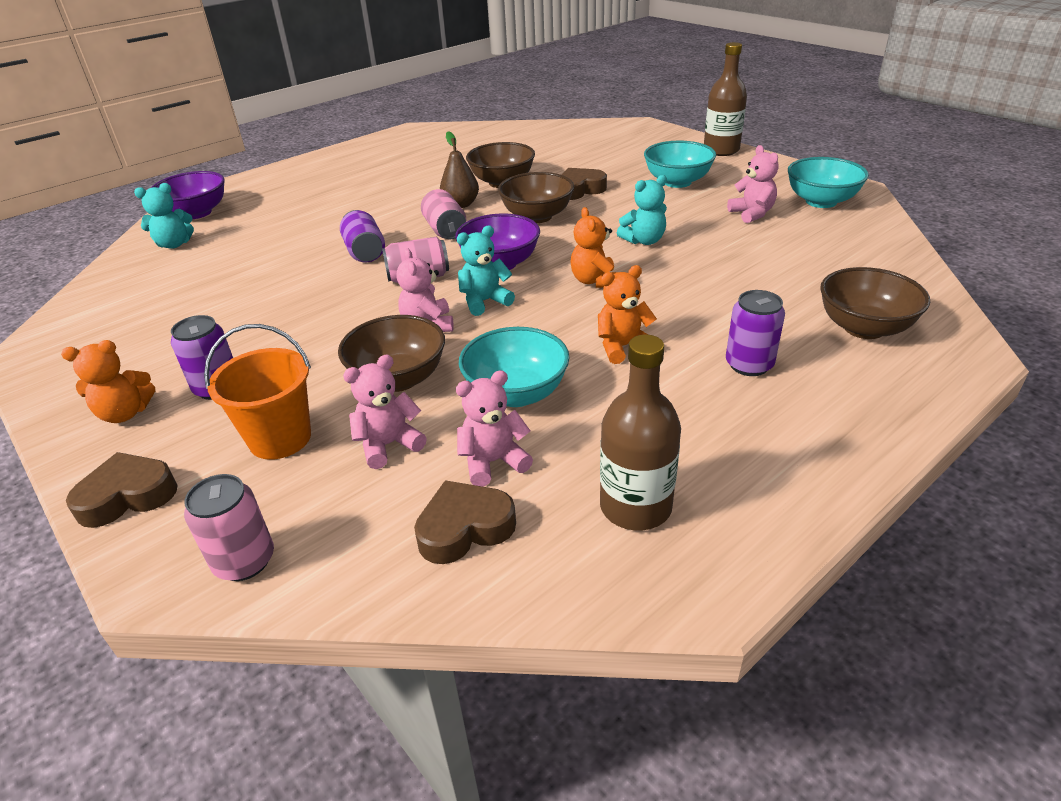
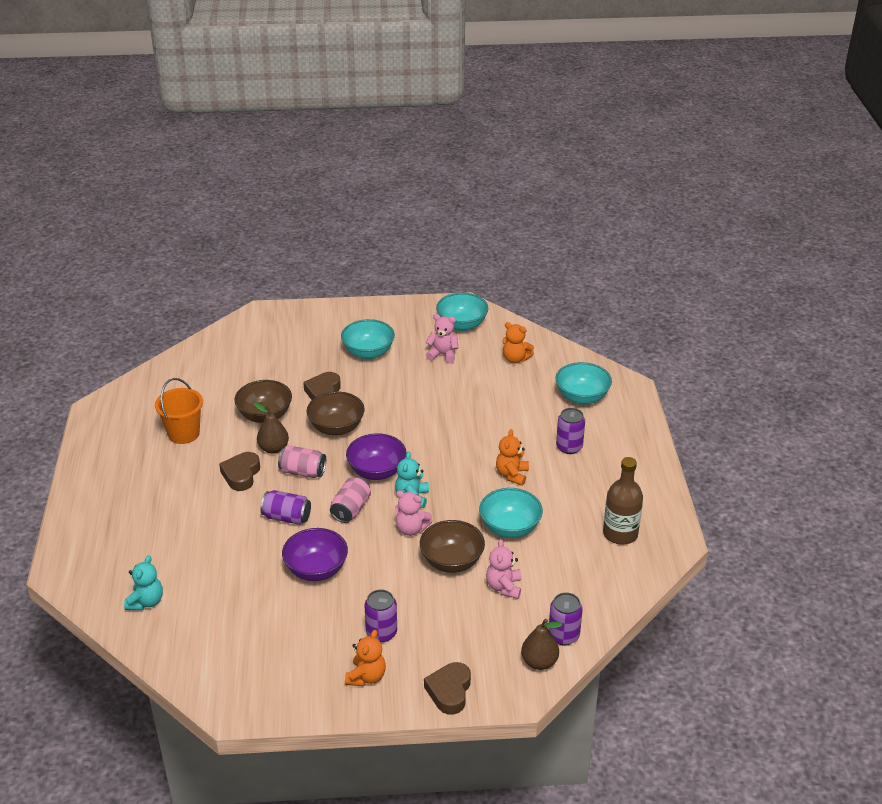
camera: 55 degrees left, 0 degrees up
purple bowl [151,171,225,219] -> purple bowl moved to [282,528,348,581]
pink can [184,474,274,581] -> brown pear [521,619,562,670]
orange bucket [204,324,311,460] -> orange bucket moved to [155,378,203,444]
brown heart [414,480,516,564] -> brown heart moved to [219,452,260,491]
pink teddy bear [456,370,533,487] -> none
orange teddy bear [570,207,618,288] -> orange teddy bear moved to [503,322,534,363]
turquoise teddy bear [617,175,667,245] -> none
brown bottle [704,42,747,156] -> none
brown bowl [820,267,930,339] -> turquoise bowl [556,362,612,405]
none -> purple can [548,592,583,646]

